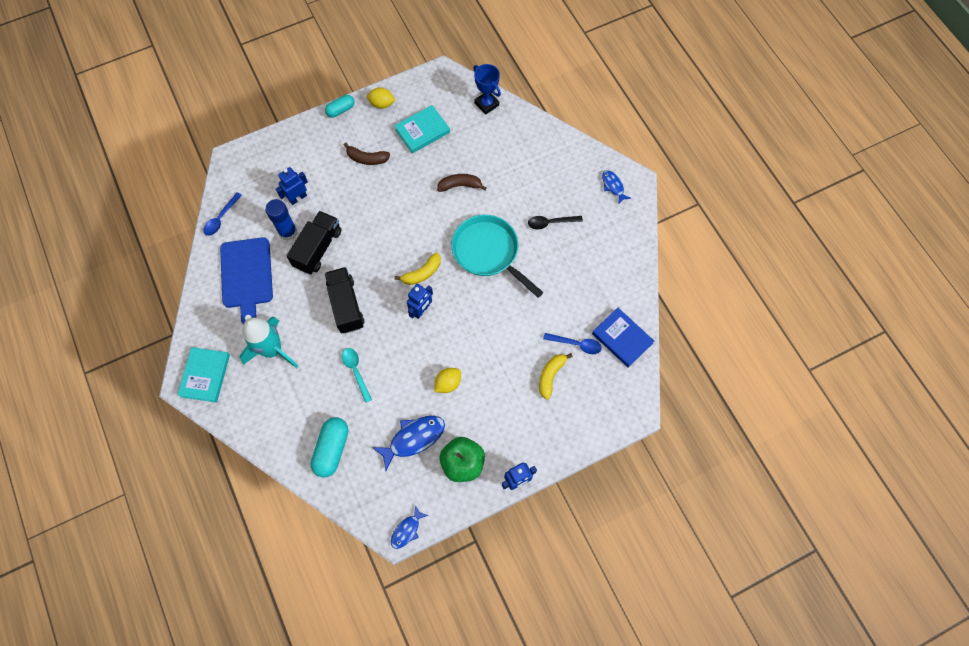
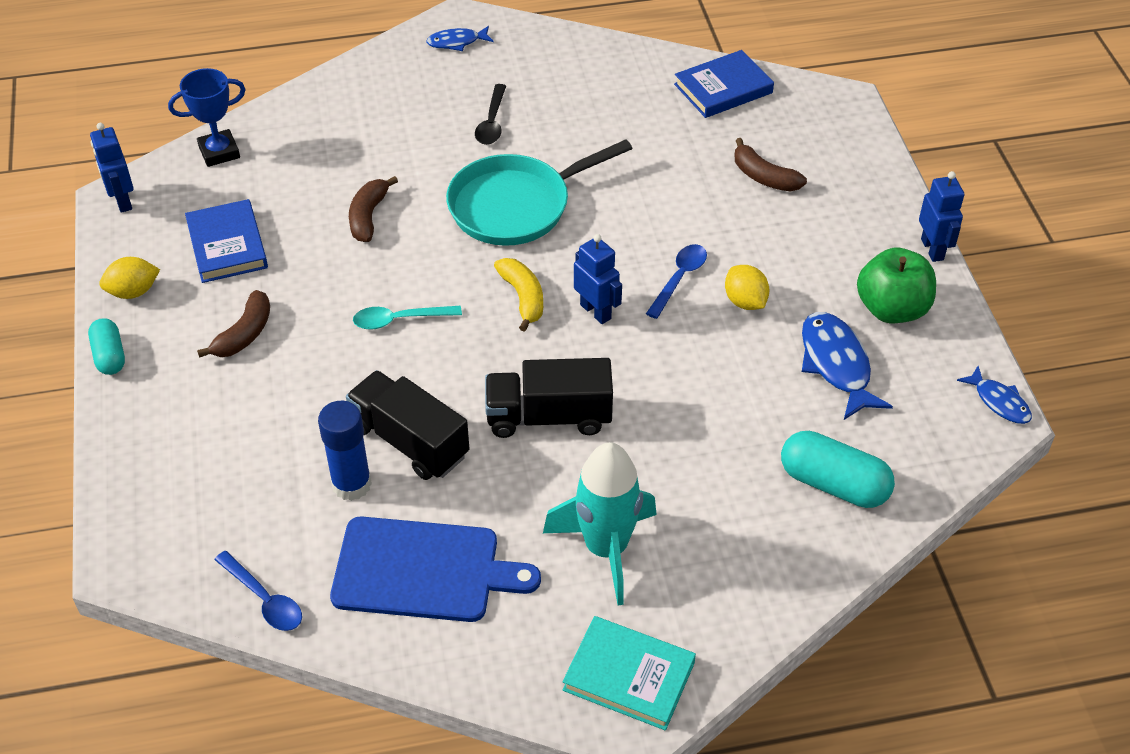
camera: 75 degrees left, 20 degrees down
blue robot [276,167,308,205] -> blue robot moved to [90,123,134,213]
turquoise spoon [342,348,372,403] -> turquoise spoon moved to [353,306,462,330]
yellow lemon [367,87,396,109] -> yellow lemon turned 45 degrees clockwise [99,257,160,299]
turquoise book [394,105,450,153] -> blue book [185,199,268,283]
yellow banana [539,353,573,399] -> brown banana [734,138,807,192]
blue spoon [543,333,602,354] -> blue spoon moved to [646,244,707,319]

